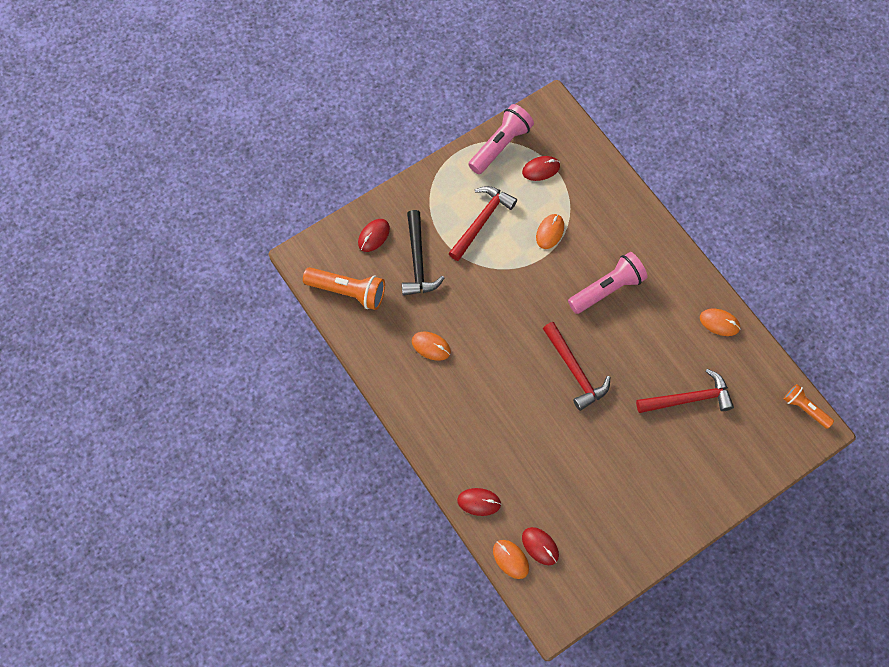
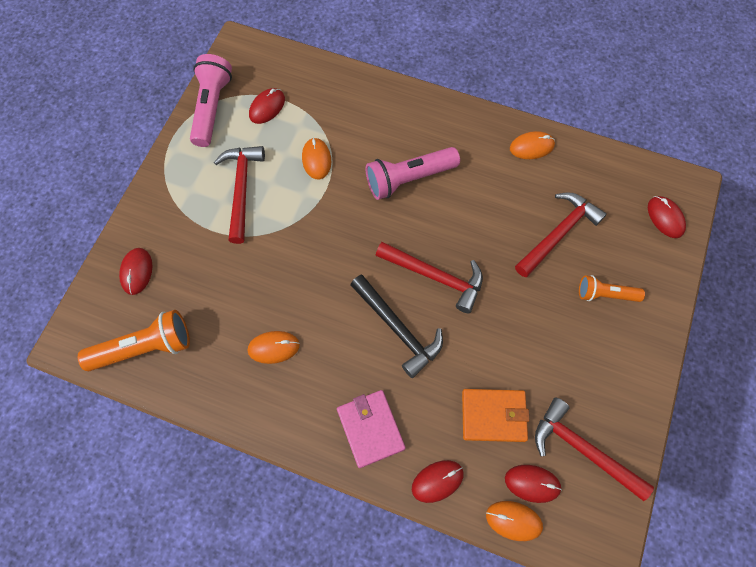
camera: 35 degrees left, 0 degrees up
black hammer [402,210,444,296] -> black hammer moved to [350,274,443,378]
pink flashlight [568,252,648,314] -> pink flashlight turned 135 degrees counterclockwise [366,147,460,200]
orange flashlight [784,384,834,429] -> orange flashlight moved to [579,275,645,302]
none -> pink wallet [337,390,406,468]
none -> orange wallet [462,389,529,442]
none -> red hammer [535,398,654,501]
none -> red mouse [648,196,686,238]

